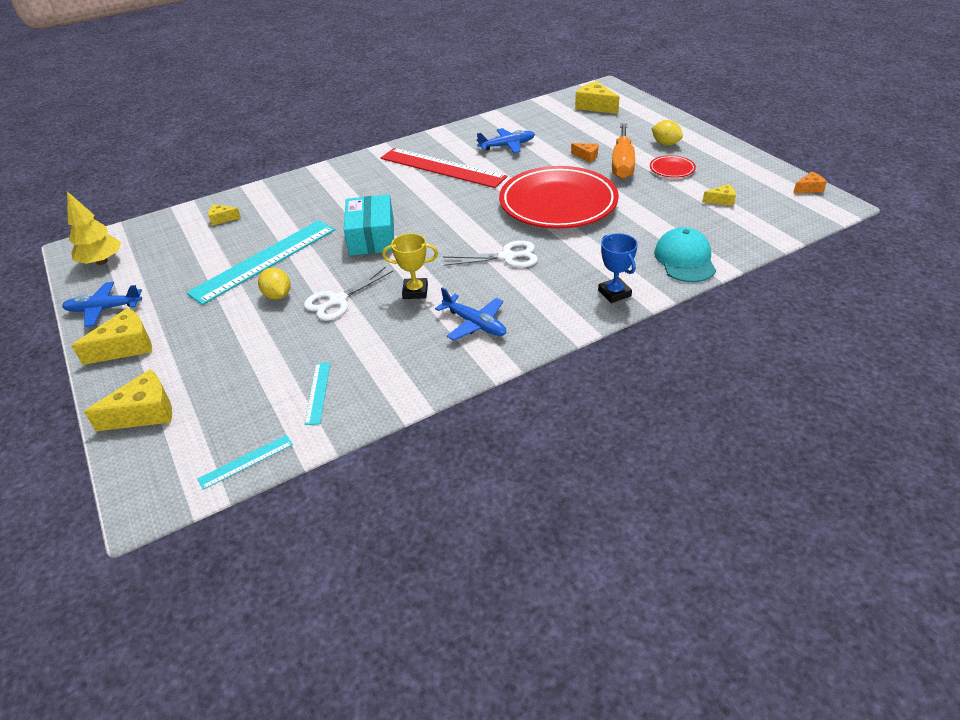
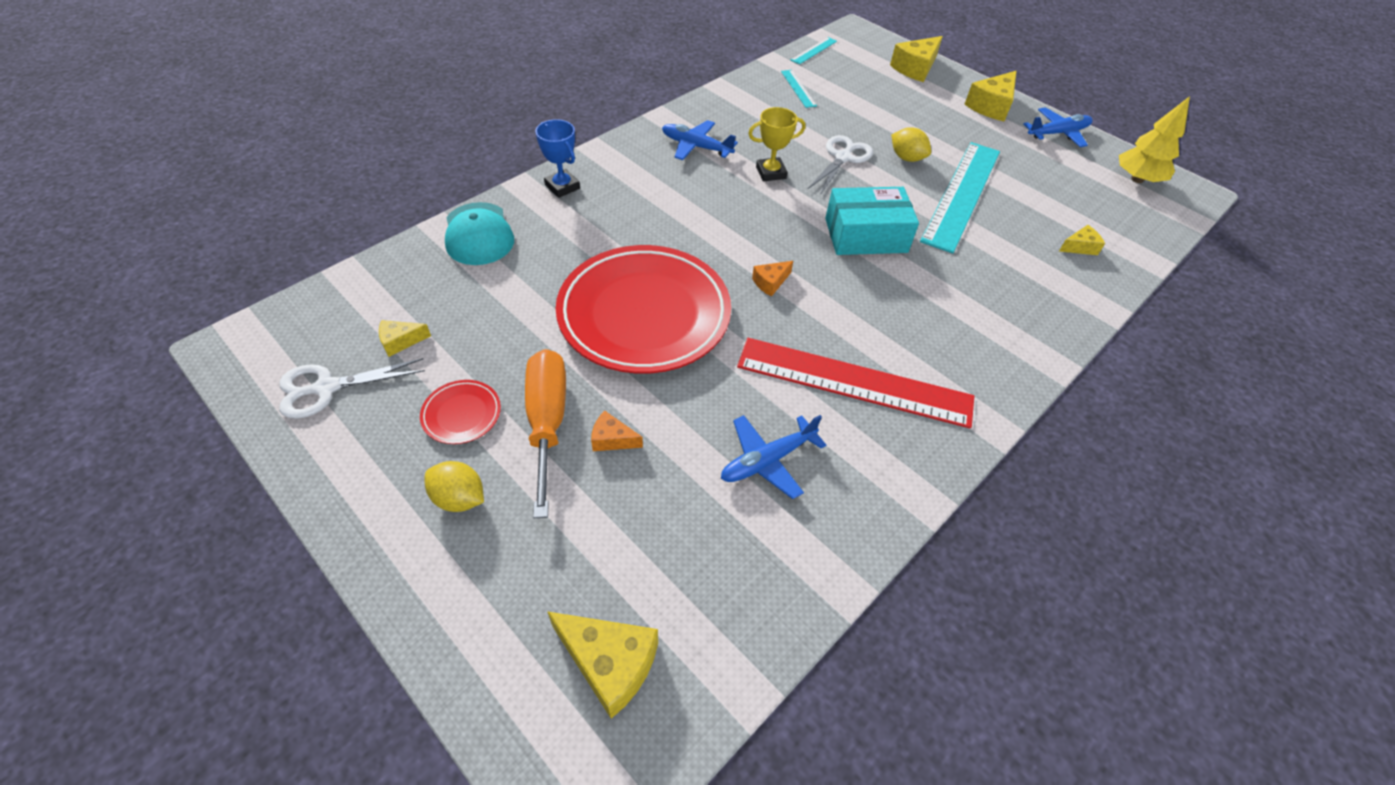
camera: 160 degrees right, 10 degrees up
turquoise box [344,194,394,256] -> turquoise box turned 75 degrees counterclockwise [825,187,919,255]
white scissors [443,240,538,268] -> white scissors moved to [279,358,425,419]
orange cheese [793,172,827,193] -> orange cheese moved to [752,261,793,297]

